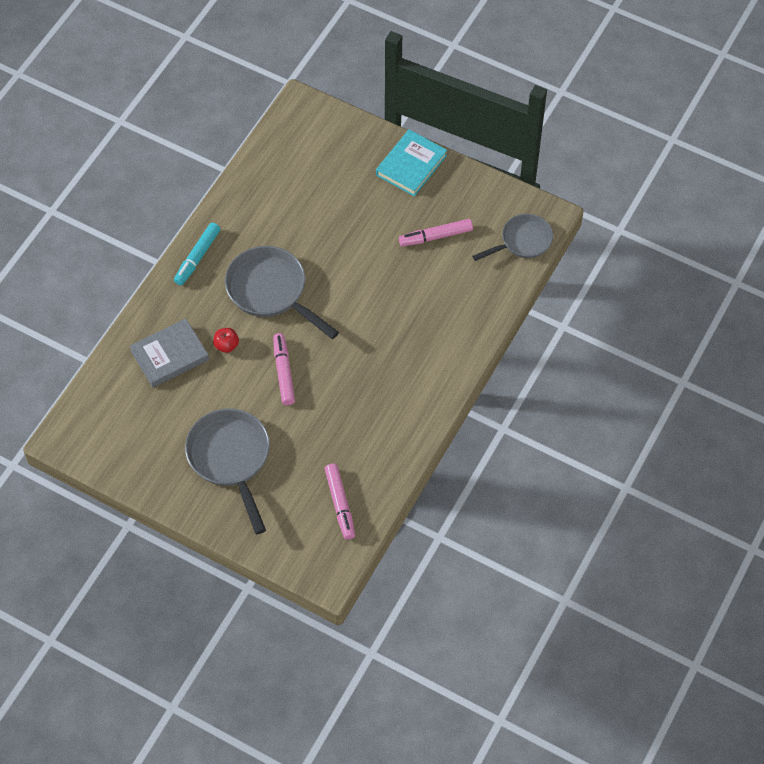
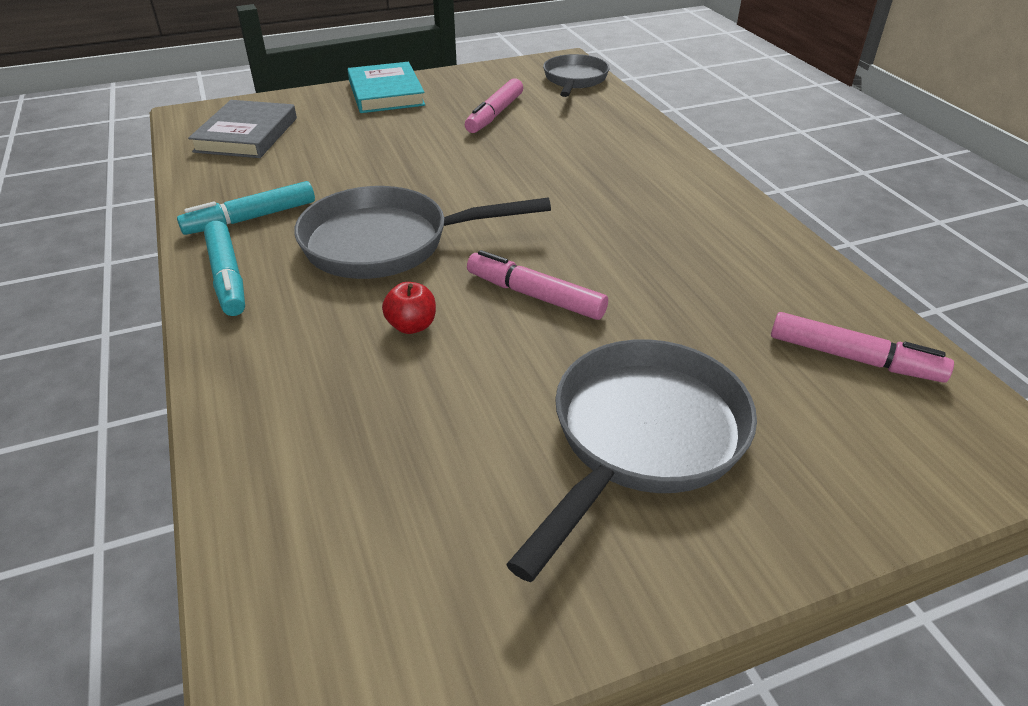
camera: 50 degrees left, 20 degrees down
grey book [130,318,209,387] -> grey book moved to [188,100,297,158]
grey pan [185,408,270,534] -> grey pan turned 105 degrees clockwise [506,339,757,582]
none -> turquoise marker [177,181,315,235]

